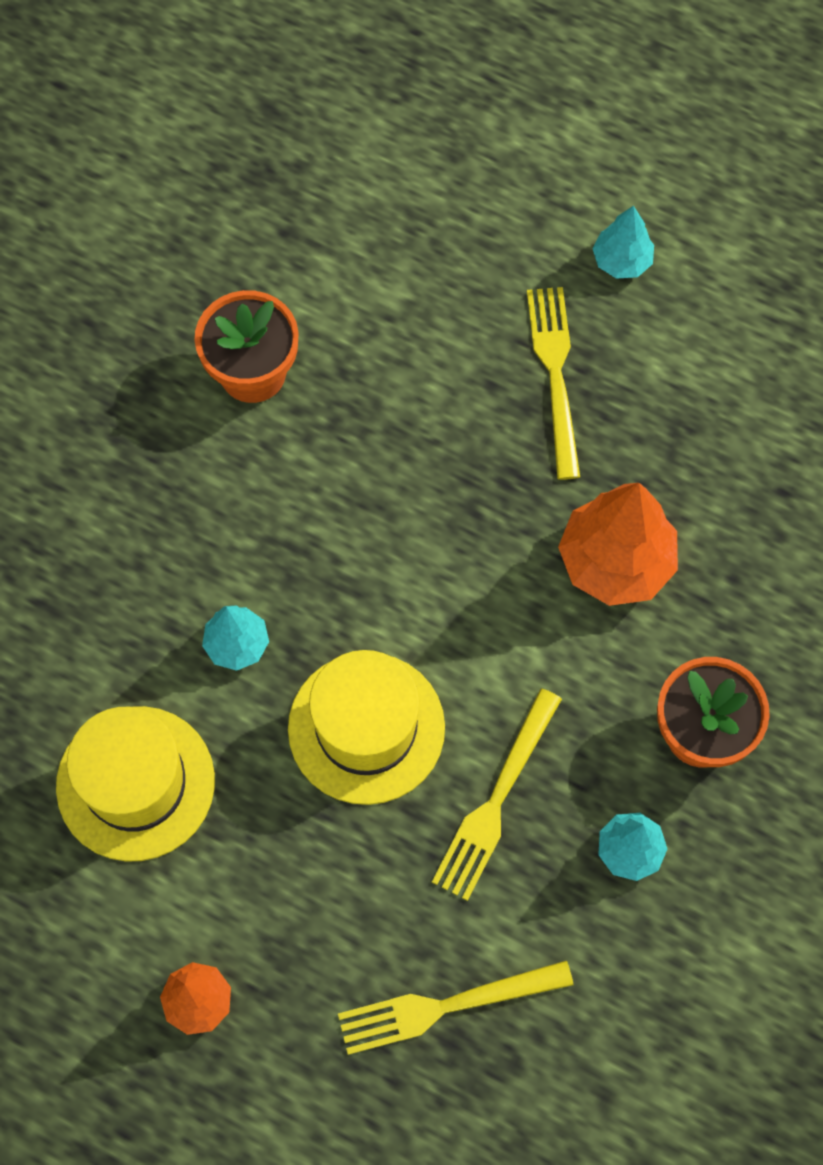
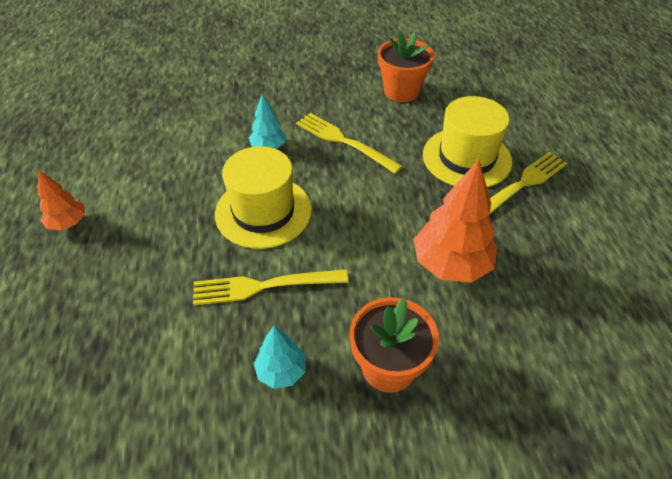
camera: 55 degrees right, 20 degrees down
yellow hat [56,706,215,862] -> yellow hat moved to [423,96,512,188]
yellow fork [338,960,574,1055] -> yellow fork moved to [296,113,403,174]
turquoise tree [592,206,654,279] -> none

